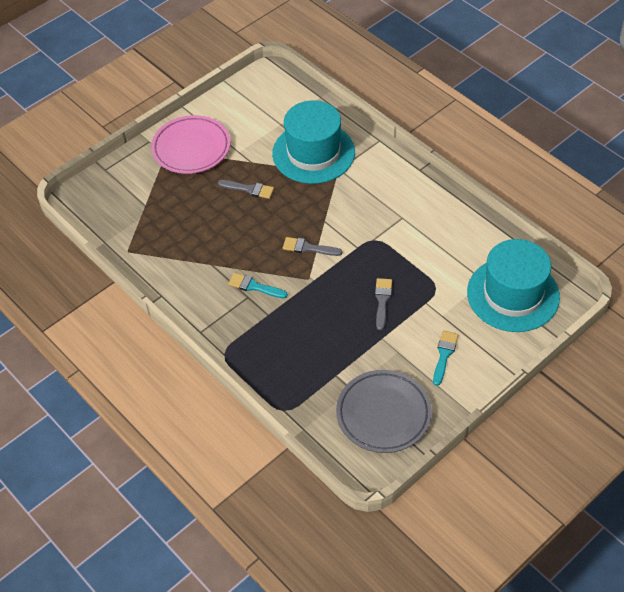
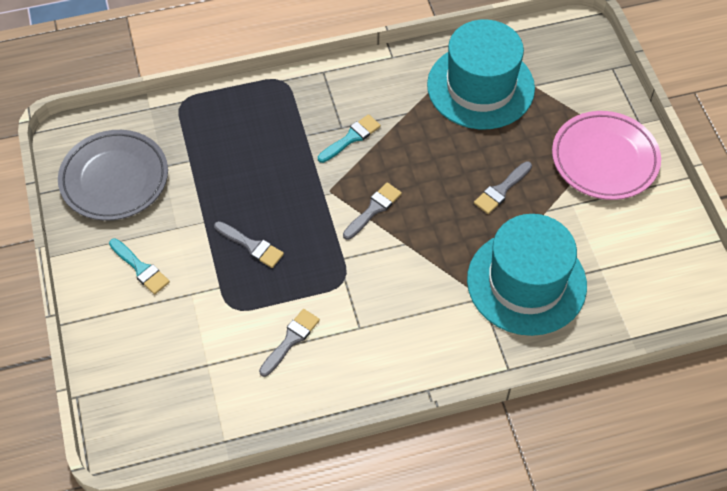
camera: 115 degrees right, 5 degrees up
turquoise hat [467,239,560,332] -> turquoise hat moved to [427,19,535,129]
none -> grey brush [259,309,320,377]

